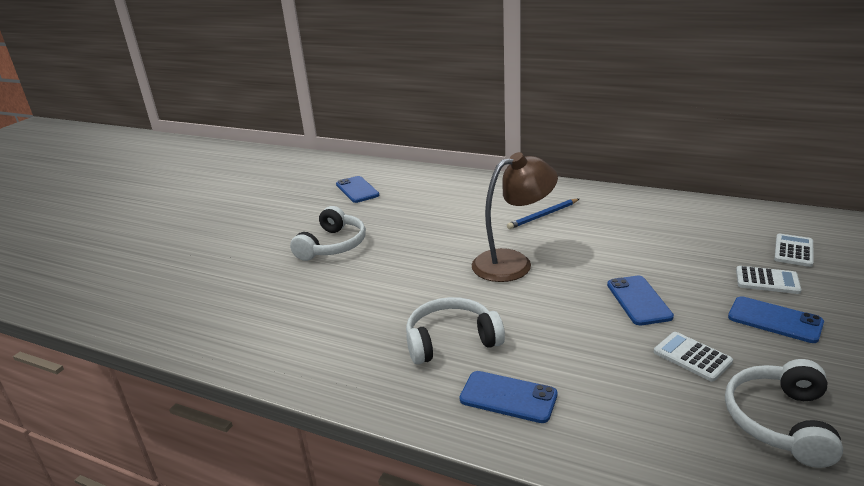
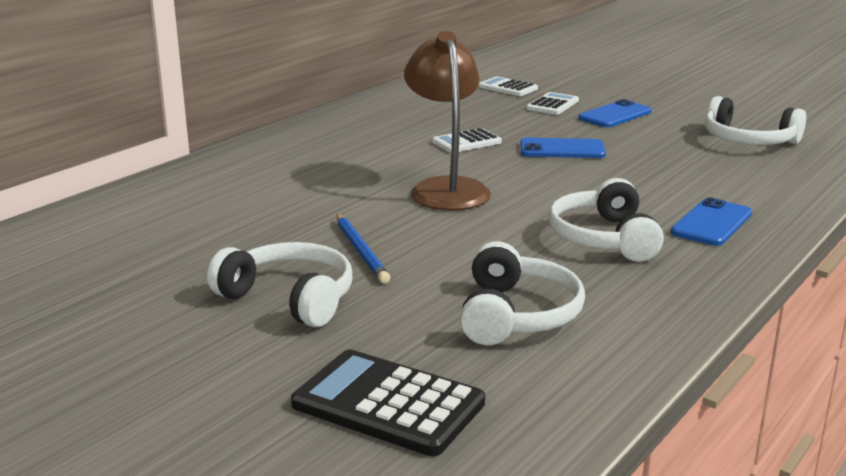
camera: 80 degrees left, 5 degrees down
blue phone [336,176,379,203] -> none
blue pencil [507,199,579,229] -> blue pencil moved to [336,214,390,283]
white calculator [654,332,733,382] -> white calculator moved to [432,128,502,153]
none -> black calculator [291,349,485,456]
none -> white headphones [460,241,585,345]

